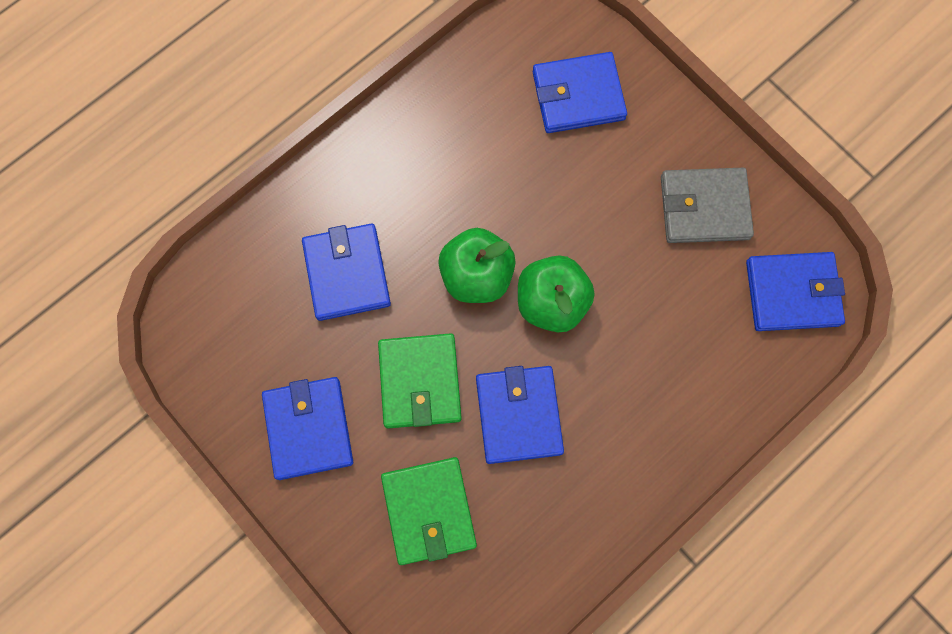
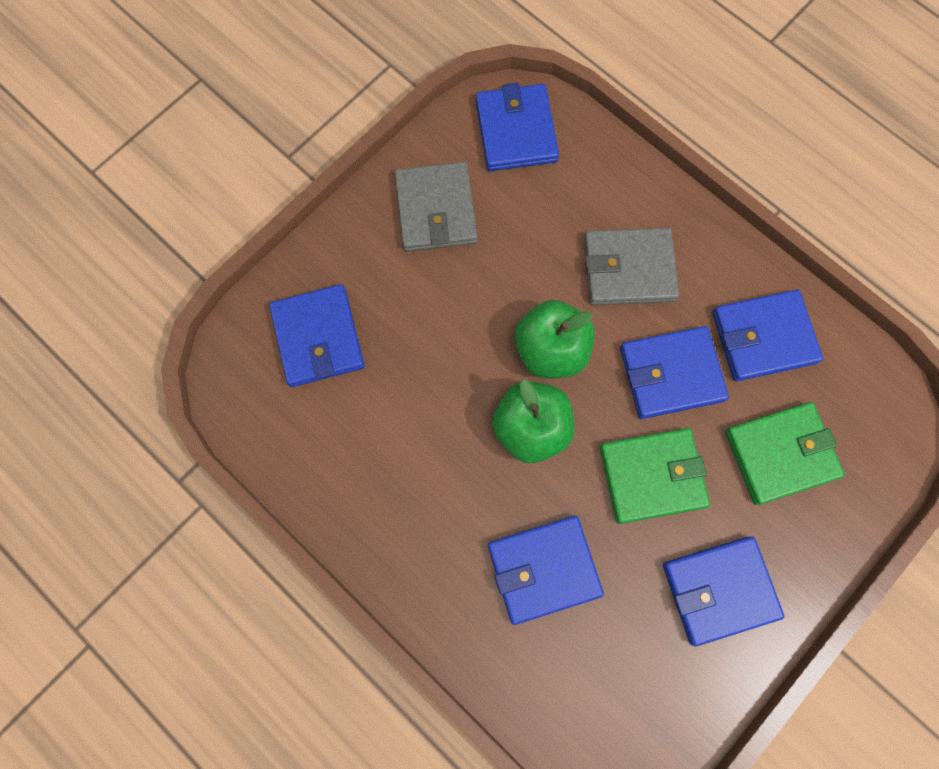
camera: 95 degrees left, 0 degrees up
none -> grey wallet [584,228,679,305]
none -> blue wallet [712,290,823,381]

